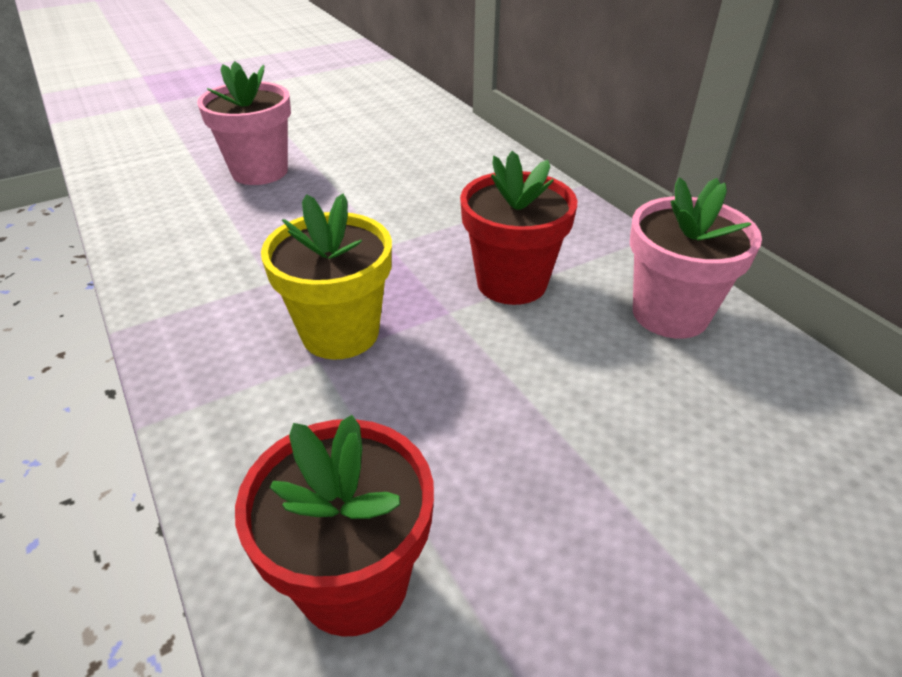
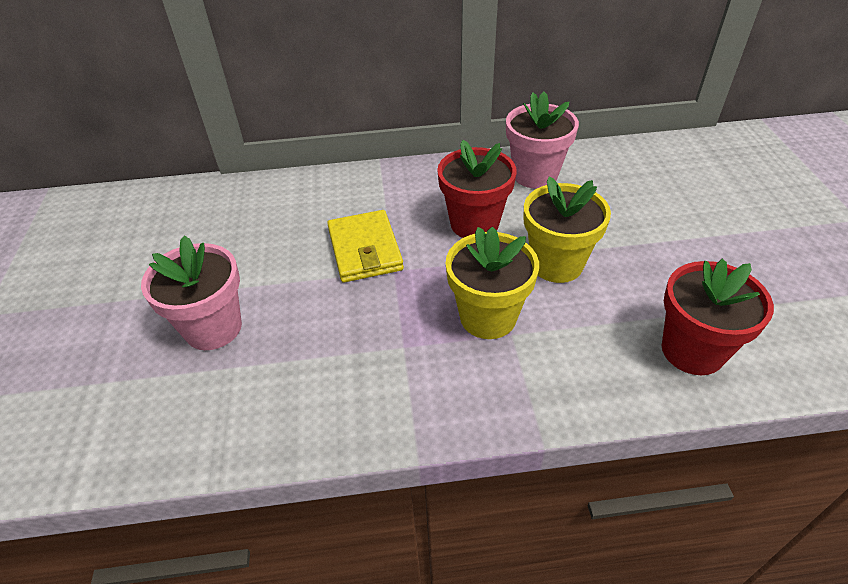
camera: 65 degrees left, 5 degrees up
none -> yellow wallet [327,210,404,283]
none -> yellow flower pot [524,177,611,283]

